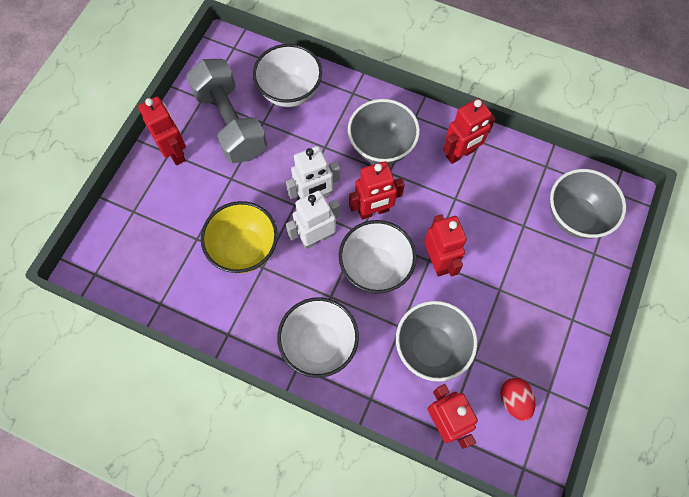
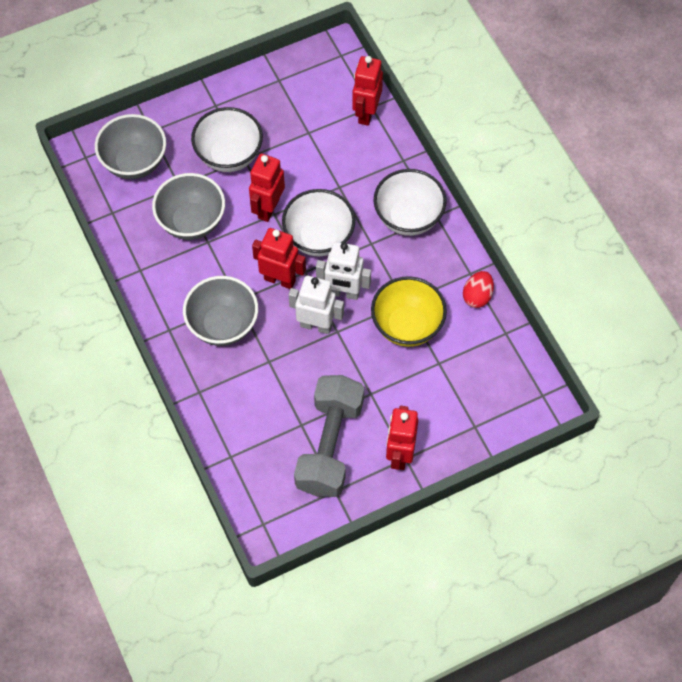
camera: 140 degrees left, 5 degrees down
white bowl [253,44,322,107] -> white bowl moved to [191,107,263,172]
grey bowl [396,301,477,382] -> grey bowl moved to [152,173,225,240]
red robot [443,98,495,164] -> none
red egg [500,378,535,421] -> red egg moved to [463,271,494,308]

